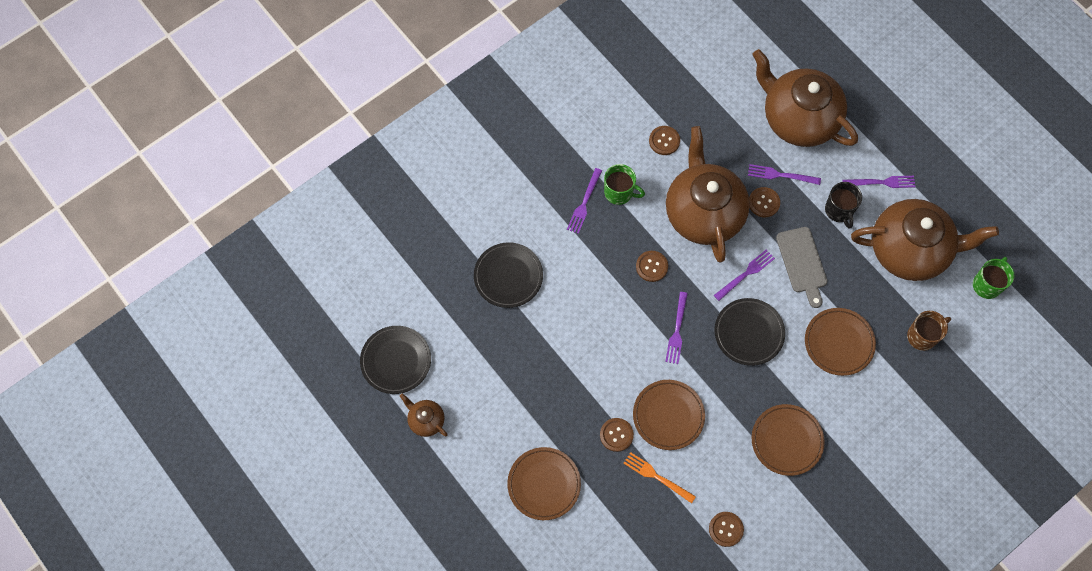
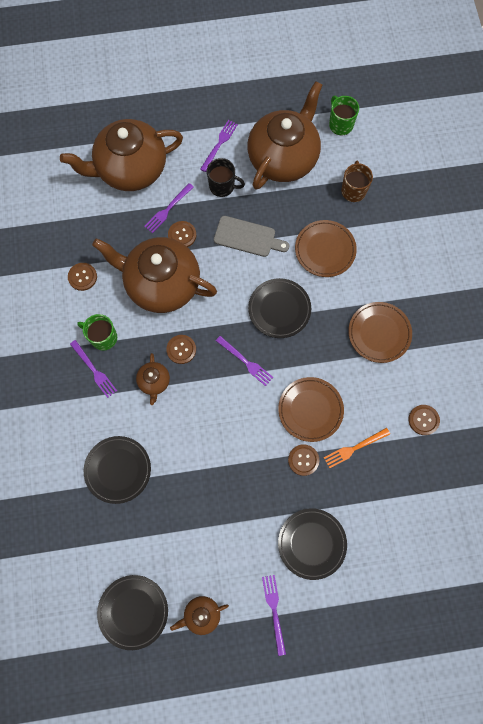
camera: 60 degrees left, 5 degrees up
brown plate [507,447,581,520] -> black plate [278,508,347,580]
green mug [604,164,645,205] -> green mug turned 120 degrees counterclockwise [77,314,117,350]
purple fork [714,249,775,301] -> purple fork moved to [262,575,286,656]
none -> brown teapot [136,353,170,405]

